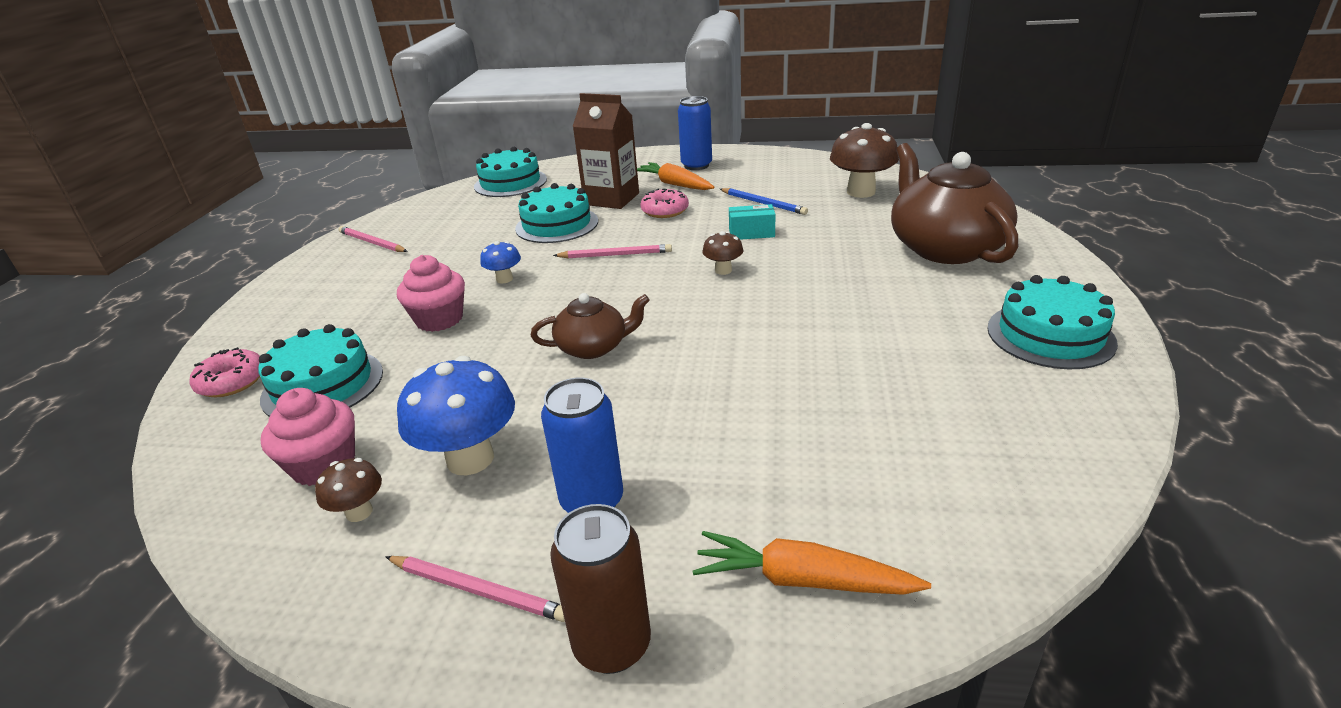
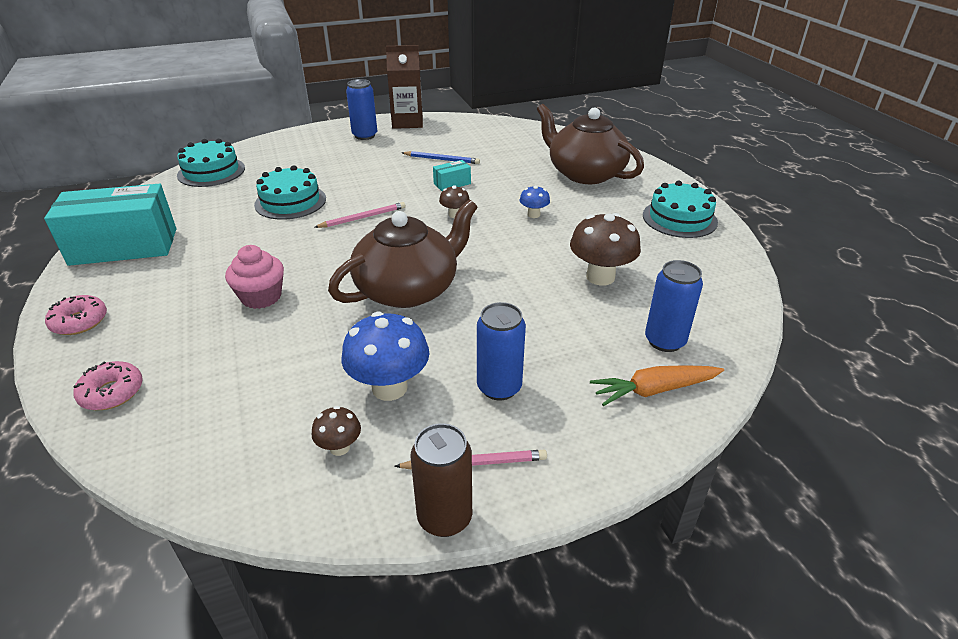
camera: 30 degrees left, 5 degrees up
turquoise cake [258,324,383,417] -> none
pink cupcake [261,388,355,486] -> none
pink pencil [339,226,408,252] -> turquoise box [44,184,176,266]
blue mushroom [480,241,521,284] -> blue mushroom moved to [520,185,550,218]
brown teapot [531,293,650,359] -> brown teapot [328,200,478,308], size x1.88
brown can [550,504,651,674] -> brown can moved to [410,423,472,537]
brown carton [573,93,639,209] -> brown carton moved to [386,45,423,129]
orange carrot [637,162,714,190] -> none
pink donut [640,189,689,218] -> pink donut moved to [45,295,107,335]
brown mushroom [830,123,899,198] -> brown mushroom moved to [570,213,641,286]
none -> blue can [645,260,703,352]

